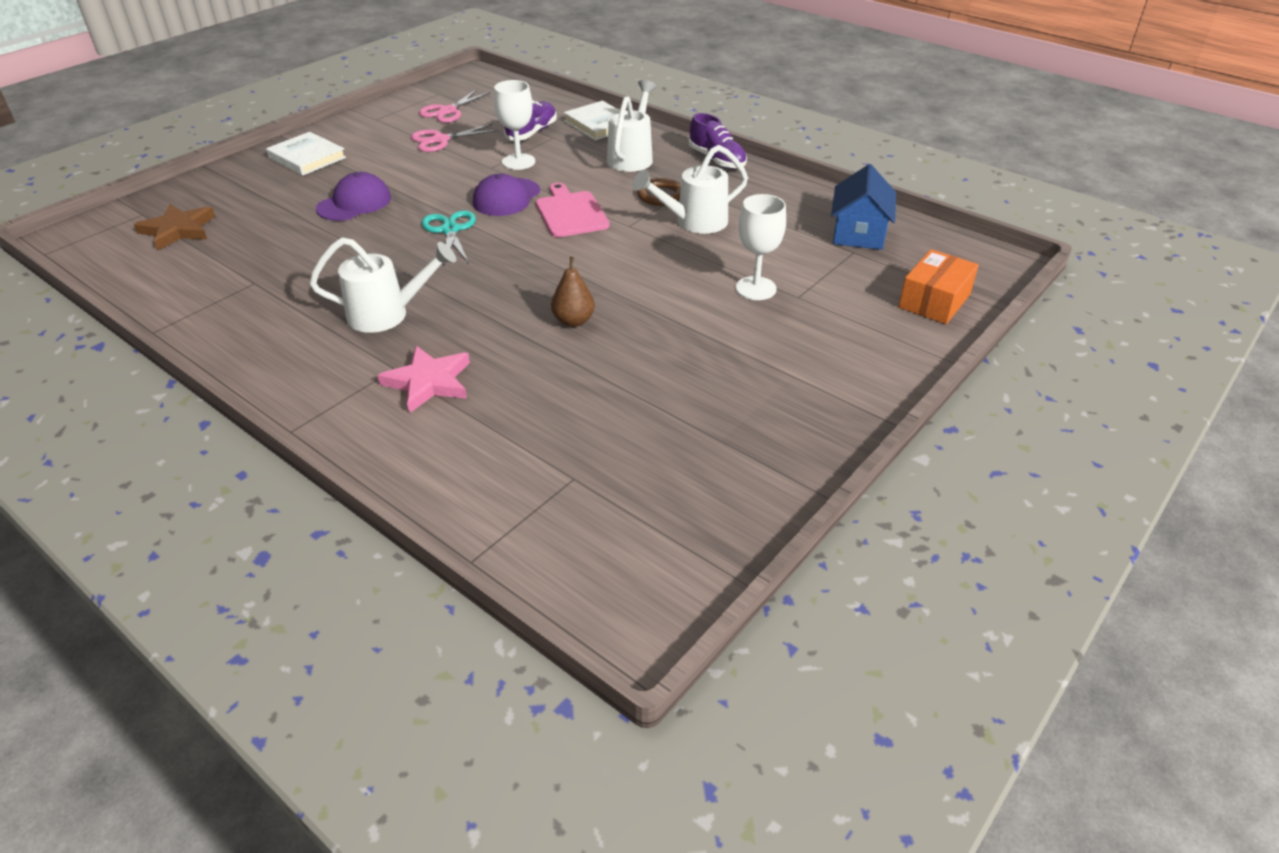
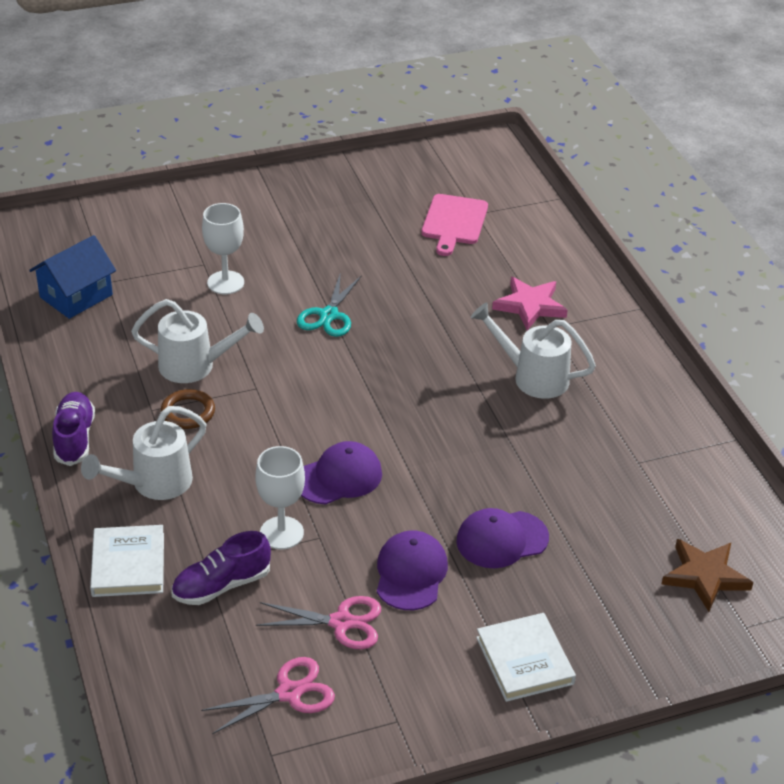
camera: 150 degrees left, 0 degrees up
turquoise scissors [422,210,476,265] -> turquoise scissors moved to [297,272,362,337]
pink cutting board [536,183,610,237] -> pink cutting board moved to [421,194,488,256]
brown pear [551,257,595,327] -> none
orange box [899,249,979,324] -> none
none -> purple cap [377,530,448,610]

